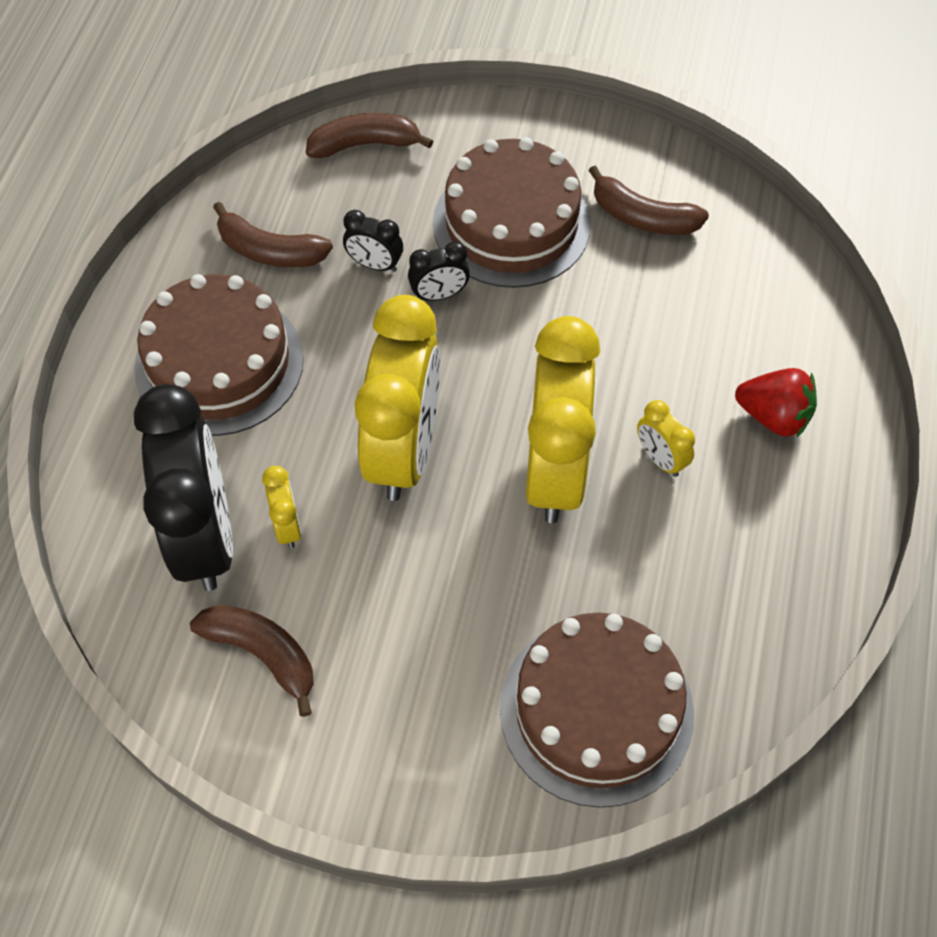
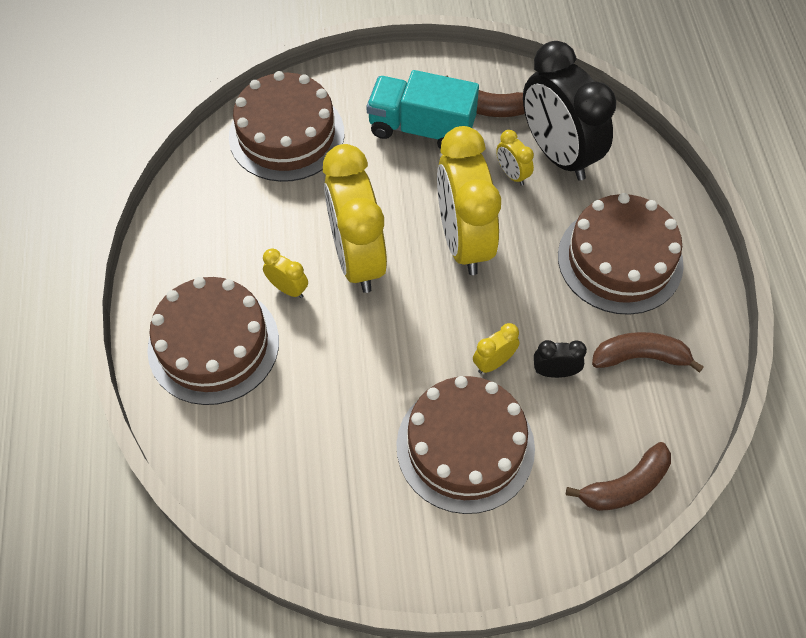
camera: 160 degrees right, 0 degrees up
black clock [408,241,470,301] -> yellow clock [473,323,520,373]
brown banana [588,166,709,235] -> none
red strawberry [735,368,817,438] -> brown cake [147,277,279,405]
none -> turquoise truck [366,70,479,150]

